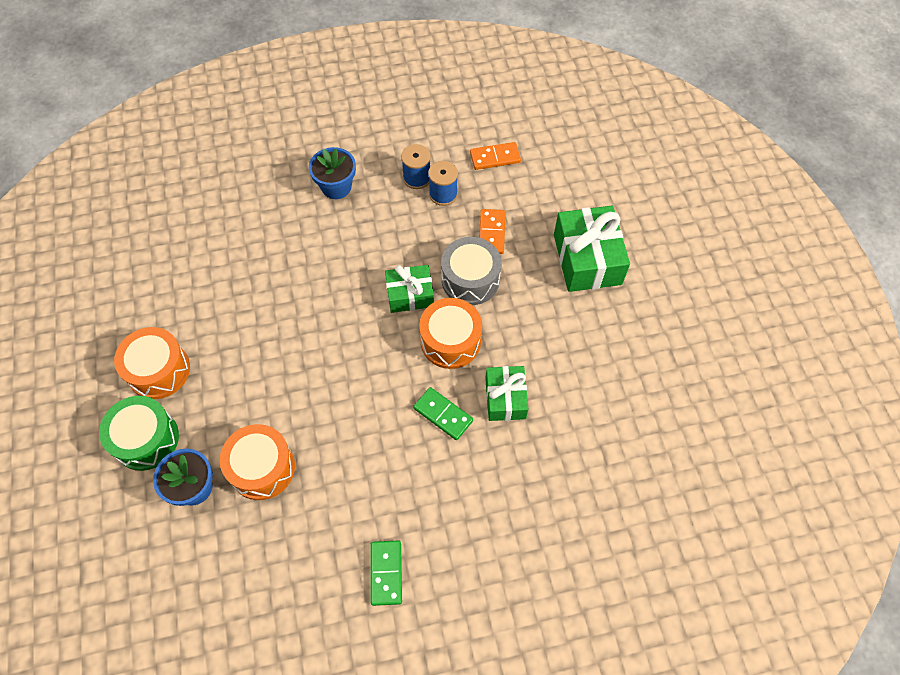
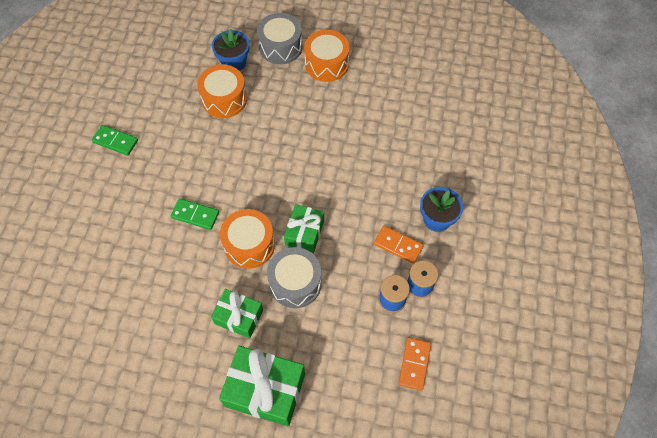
camera: 115 degrees right, 0 degrees up
green drum [99,396,179,471] -> grey drum [257,13,303,64]
green domino [413,387,473,440] -> green domino turned 45 degrees clockwise [171,198,219,230]
orange domino [479,209,505,254] -> orange domino moved to [374,226,423,264]
green gift [485,366,528,421] -> green gift moved to [211,289,263,338]

